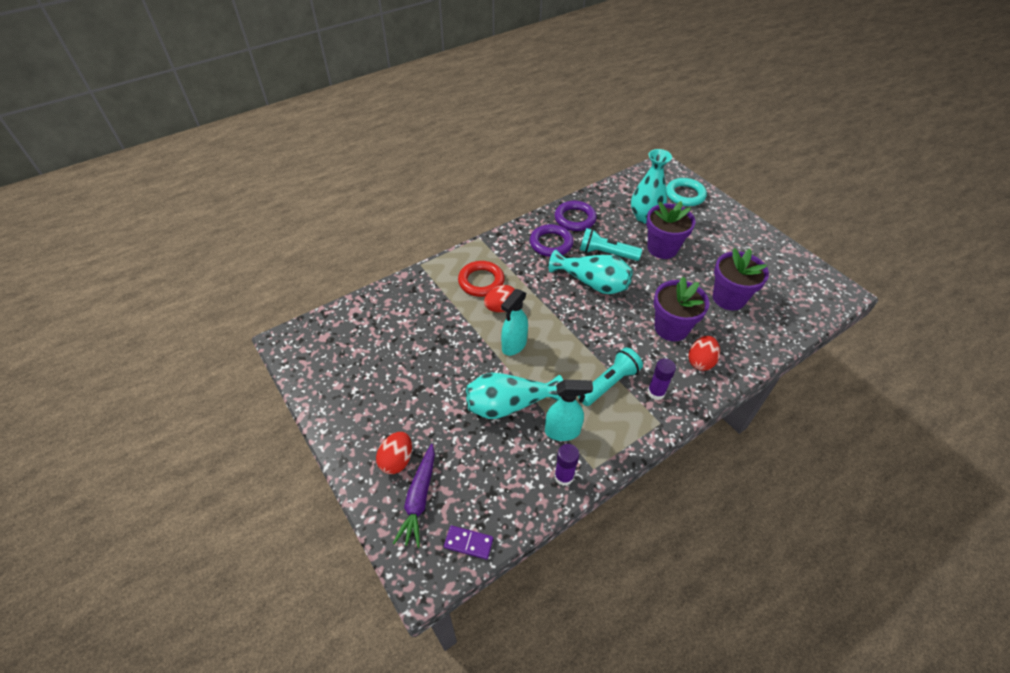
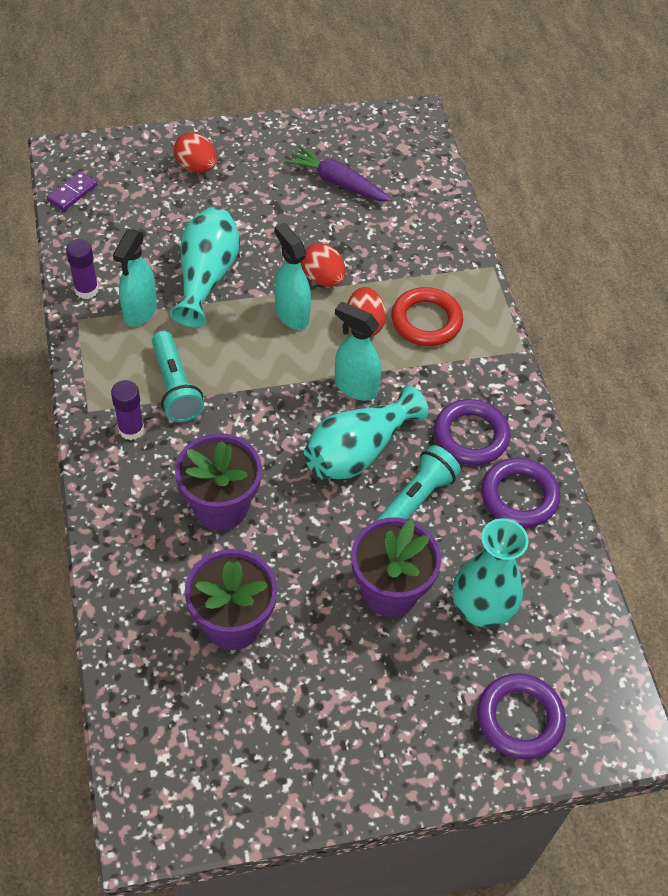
camera: 110 degrees right, 5 degrees up
purple carrot [393,444,435,548] -> purple carrot moved to [285,145,392,202]
turquoise ring [666,178,707,206] -> purple ring [477,673,566,759]
red egg [688,336,720,371] -> red egg moved to [301,243,346,287]
none -> turquoise spray bottle [335,302,381,400]

